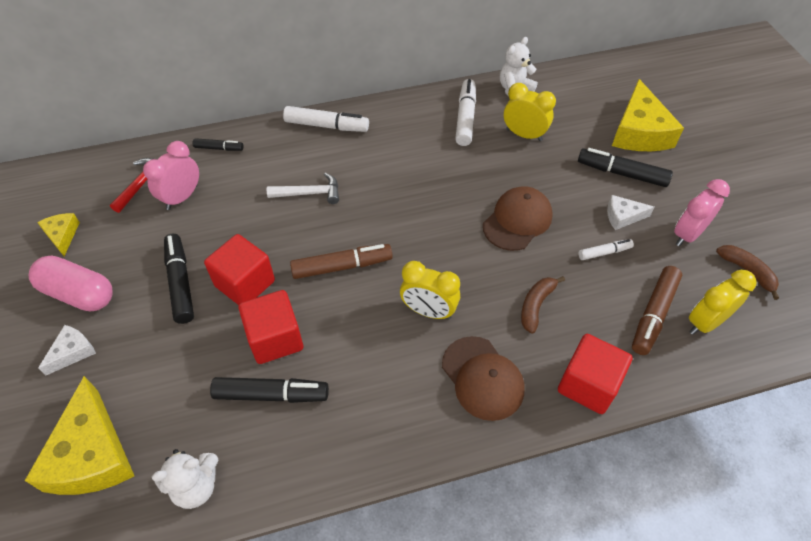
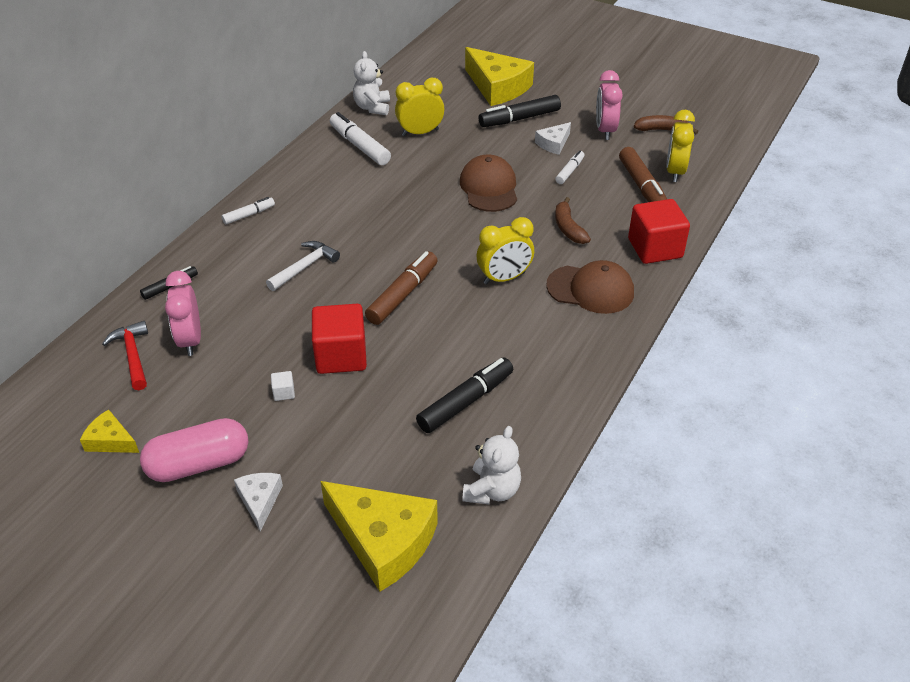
camera: 45 degrees left, 10 degrees down
black marker [164,234,194,324] -> white cube [271,371,295,401]
red cube [238,290,303,364] -> none
white marker [283,106,369,132] -> white marker [222,197,275,224], size x0.57

